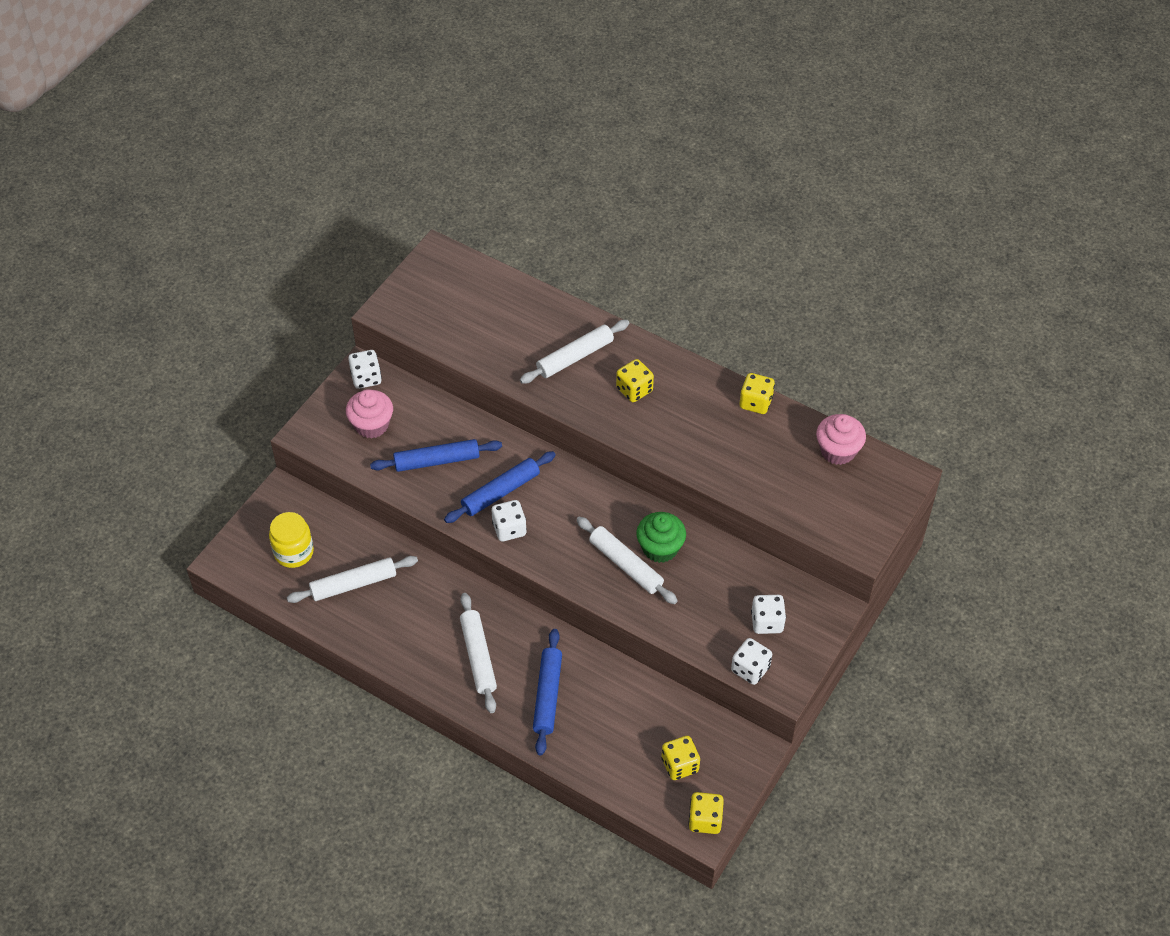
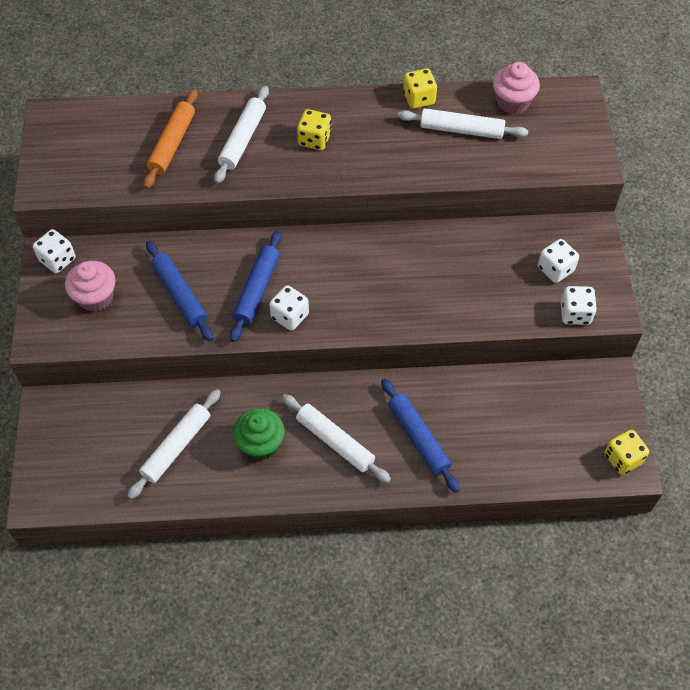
camera: 35 degrees left, 5 degrees up
yellow jar [269,512,314,568] -> none
blue rolling pin [370,439,502,472] -> blue rolling pin turned 75 degrees counterclockwise [146,241,213,342]
white rolling pin [576,517,678,604] -> white rolling pin moved to [398,108,528,139]
green cupcake [636,512,686,563] -> green cupcake moved to [233,408,285,460]
yellow dice [662,736,700,780] -> none
none -> orange rolling pin [143,89,198,189]

